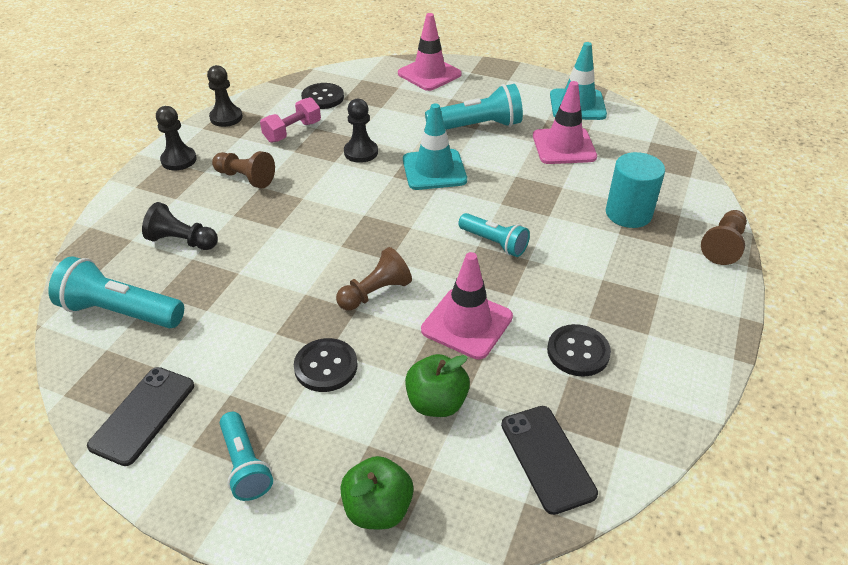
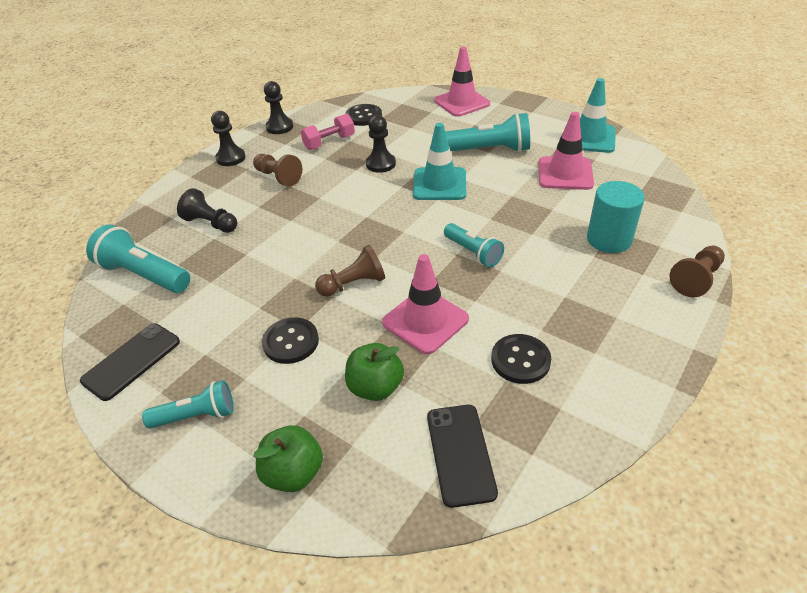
camera: 15 degrees right, 0 degrees up
turquoise flashlight [220,412,273,501] -> turquoise flashlight turned 90 degrees counterclockwise [142,380,233,429]

